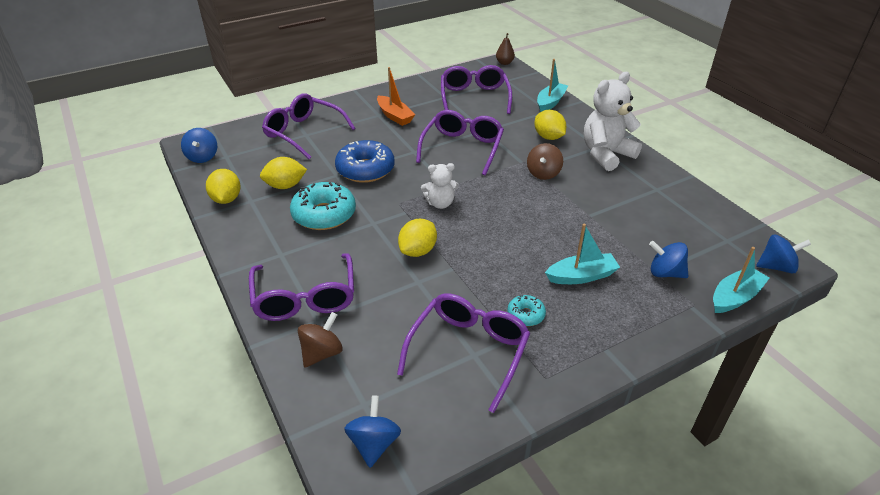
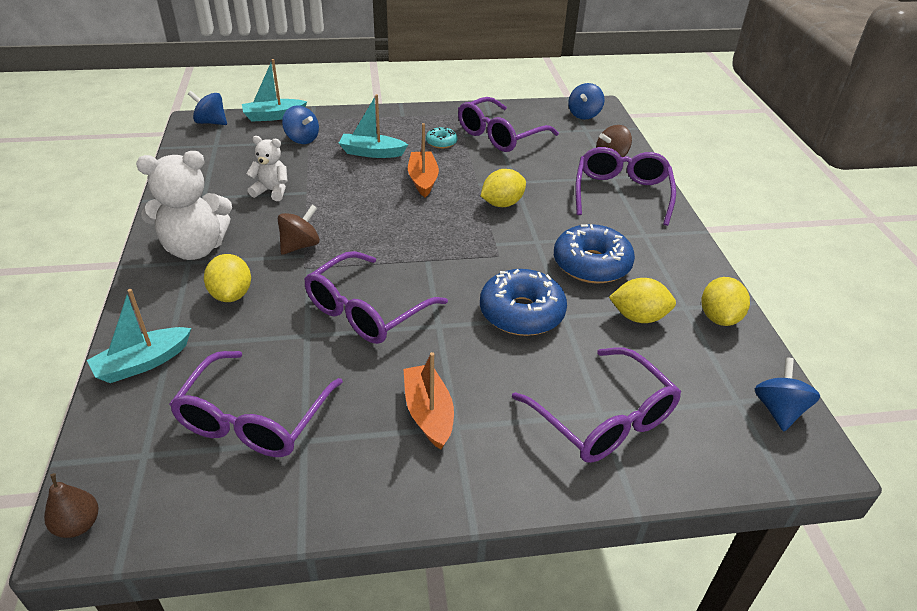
camera: 160 degrees left, 0 degrees up
turquoise donut [290,182,356,230] -> blue donut [554,224,635,284]
white teddy bear [421,163,459,209] -> white teddy bear moved to [246,136,288,201]
none -> orange boat [408,123,439,198]

